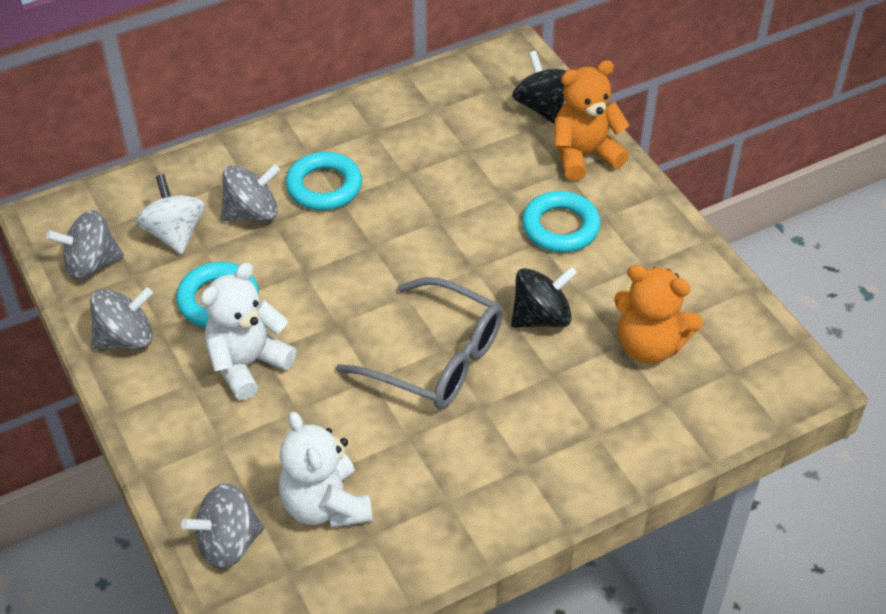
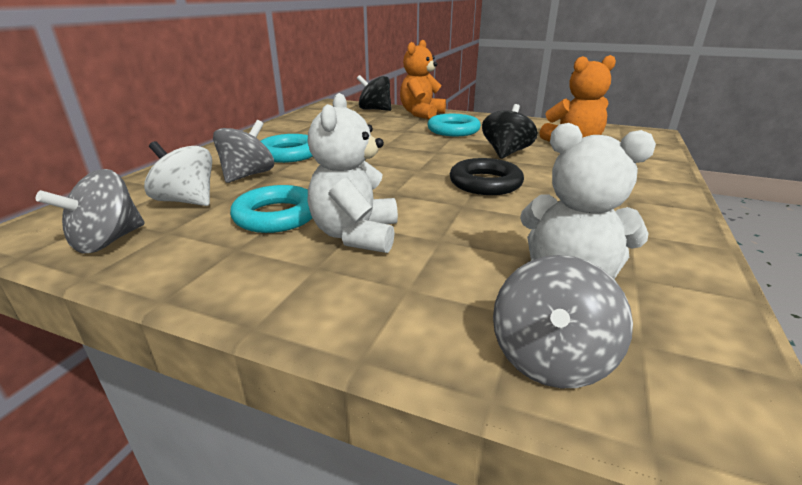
camera: 40 degrees left, 20 degrees down
grey spinning top [90,287,153,349] -> none
grey glasses [336,277,503,409] -> black ring [450,158,524,195]

